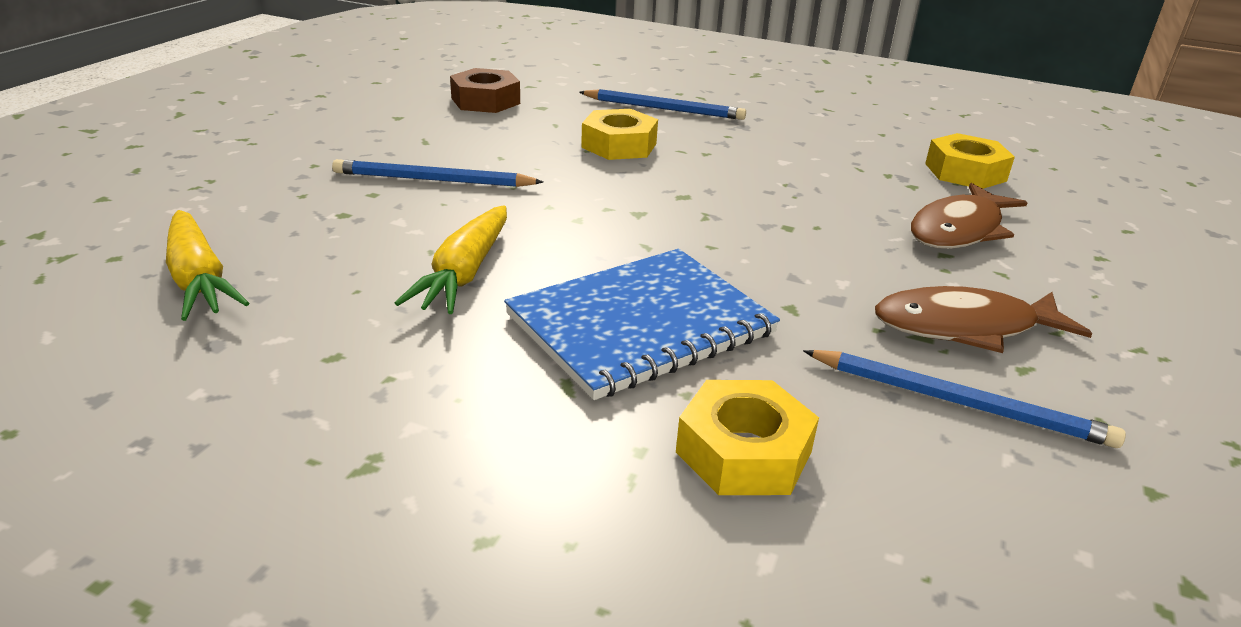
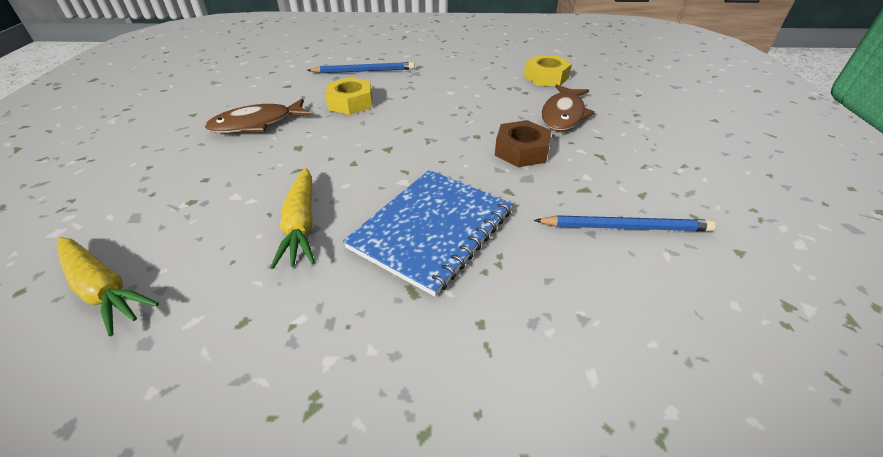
camera: 20 degrees left, 10 degrees up
blue pencil [332,159,543,187] -> none
brown nut [450,68,520,113] -> brown nut moved to [495,120,551,167]
yellow nut [676,380,819,495] -> none
brown fish [875,286,1092,353] -> brown fish moved to [205,98,313,133]

